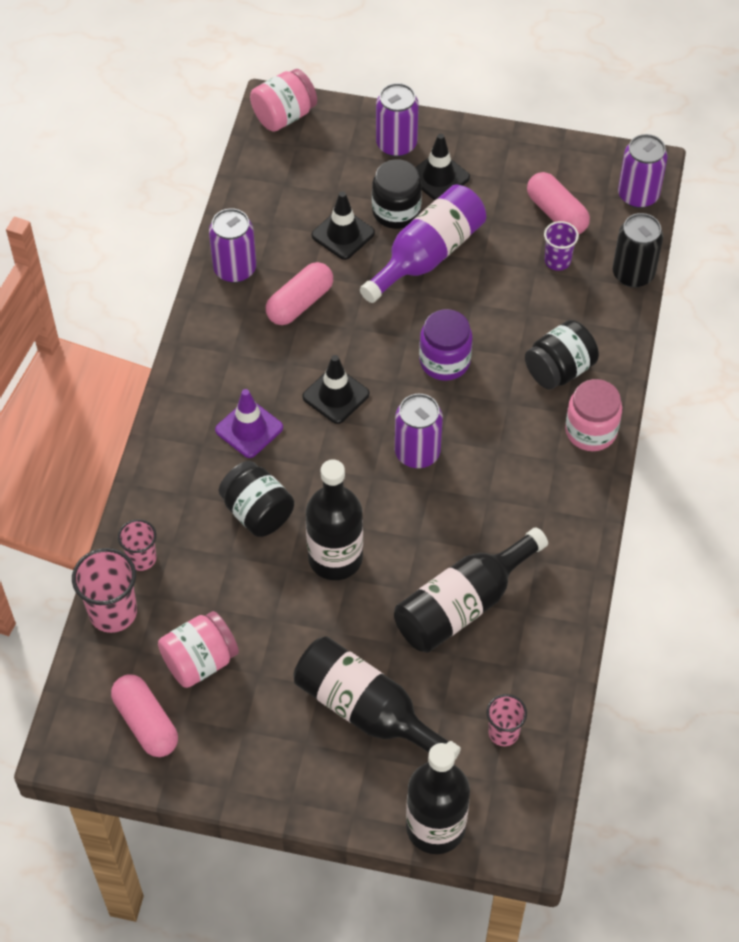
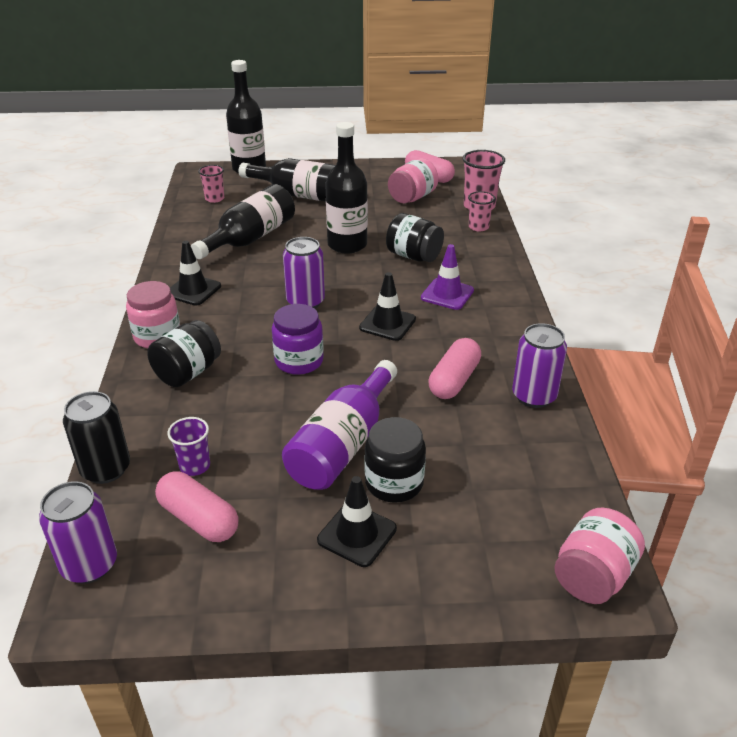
camera: 165 degrees right, 20 degrees down
black traffic cone [311,191,375,260] -> black traffic cone moved to [170,241,221,306]
purple can [376,83,419,157] -> none

